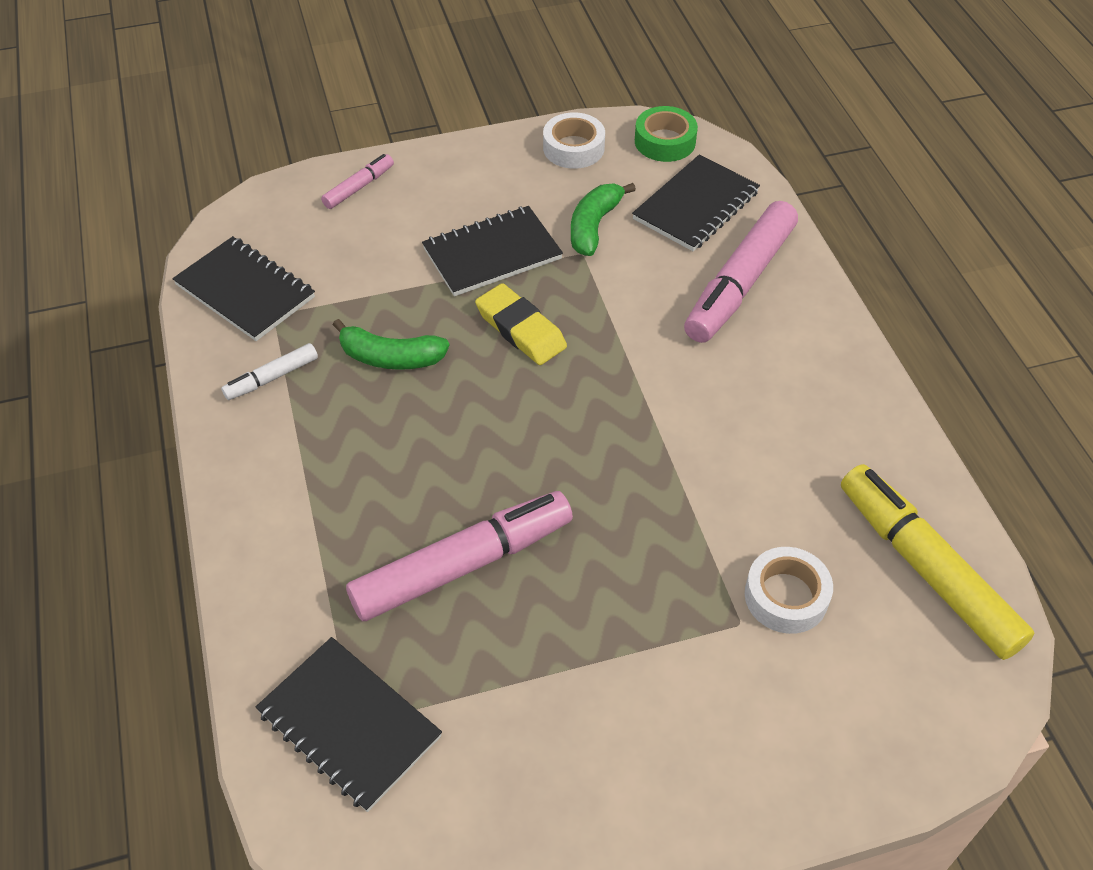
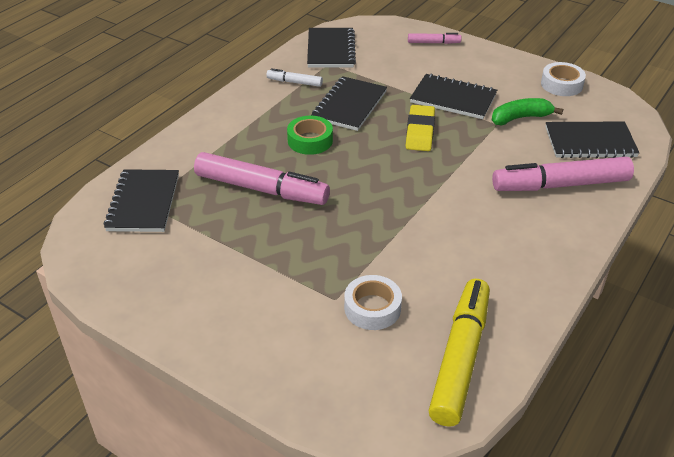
camera: 50 degrees right, 10 degrees down
green banana [333,319,450,370] -> black notebook [311,76,387,131]
green tape [635,106,698,162] -> green tape moved to [287,115,333,155]

